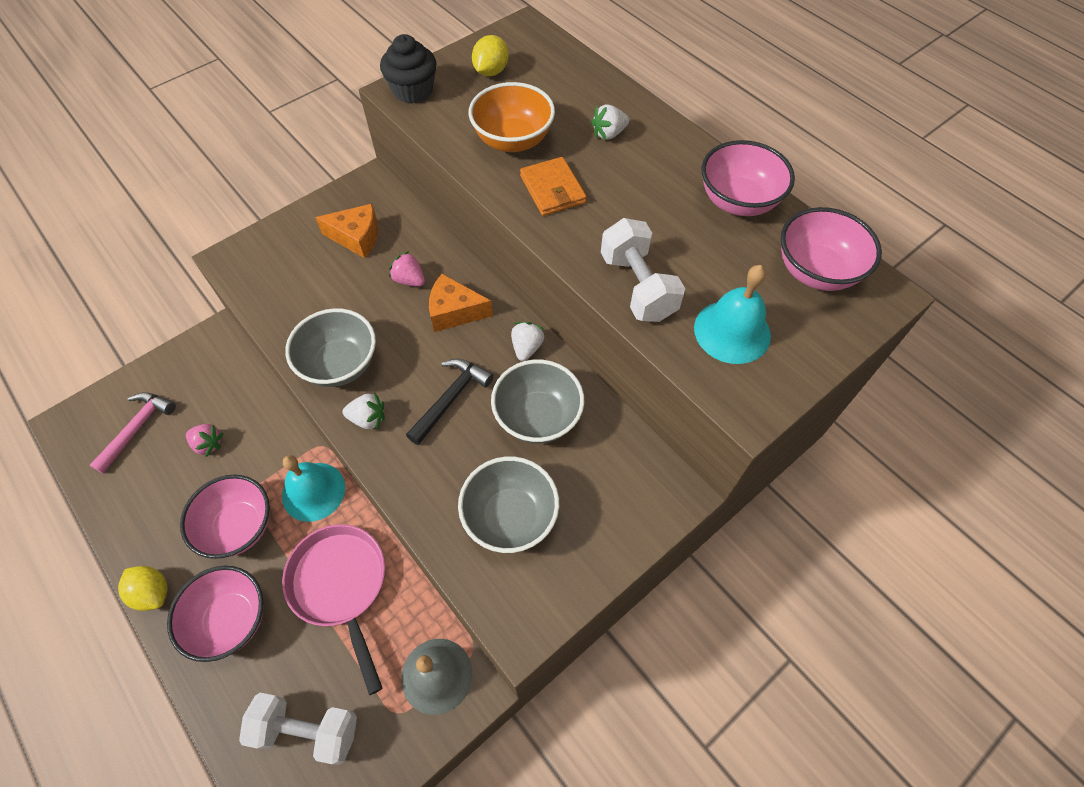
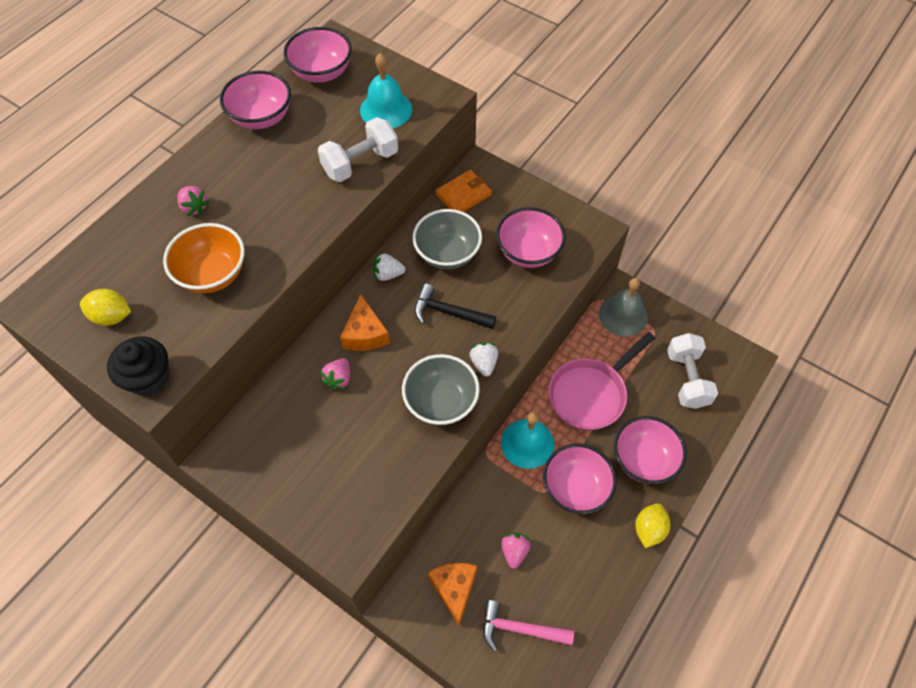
camera: 105 degrees left, 0 degrees up
orange cheese [315,204,378,258] -> orange cheese moved to [428,563,478,626]
grey bowl [458,456,559,553] -> pink bowl [496,207,566,268]
orange wallet [520,157,587,216] -> orange wallet moved to [436,170,492,212]
white strawberry [591,104,629,140] -> pink strawberry [178,186,210,216]

